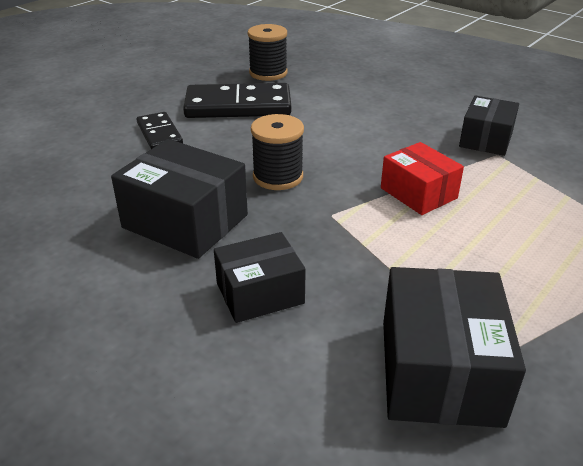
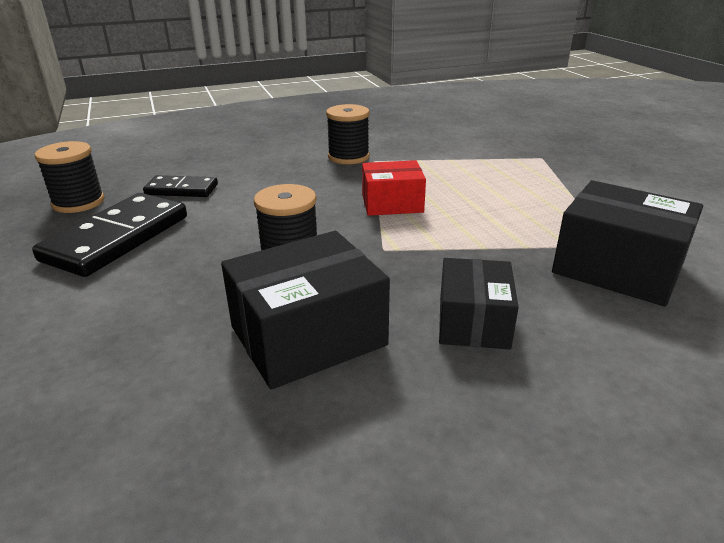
camera: 60 degrees left, 5 degrees down
black domino [137,112,183,149] -> black domino moved to [143,175,218,197]
black box [459,96,519,156] -> black spool [326,104,370,164]

